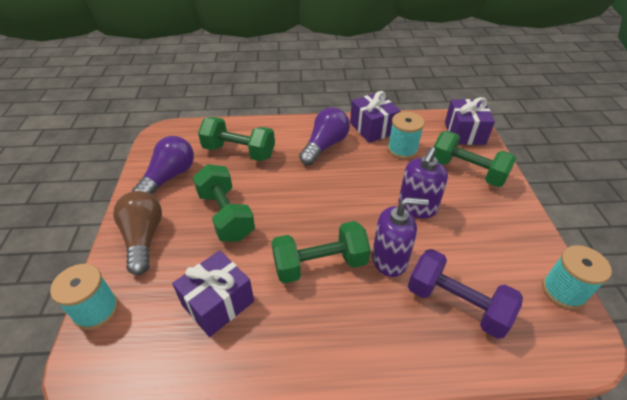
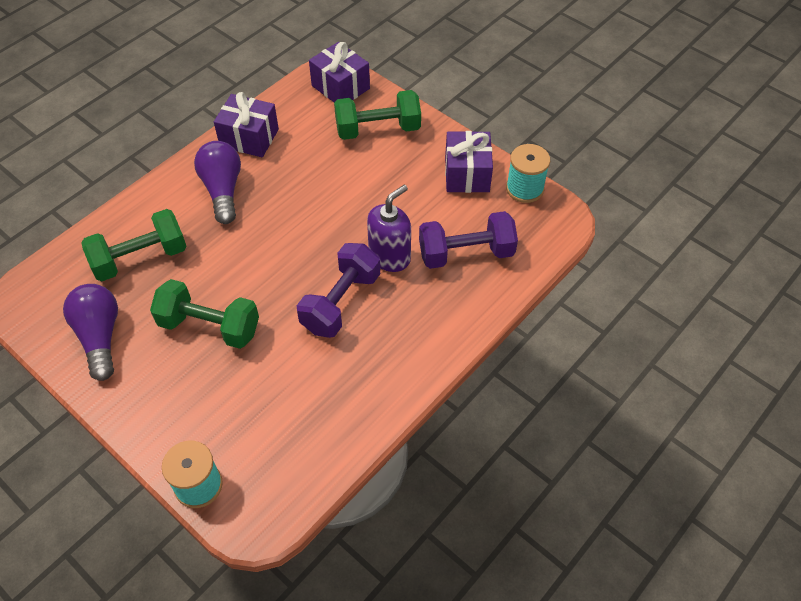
camera: 45 degrees left, 10 degrees up
brown light bulb [113,191,162,275] -> none
purple gift [172,250,254,337] -> purple gift moved to [445,131,493,193]
green dumbbell [272,221,371,284] -> purple dumbbell [297,243,380,338]
turquoise spool [388,112,425,159] -> none
purple soap dispenser [398,147,448,218] -> none

